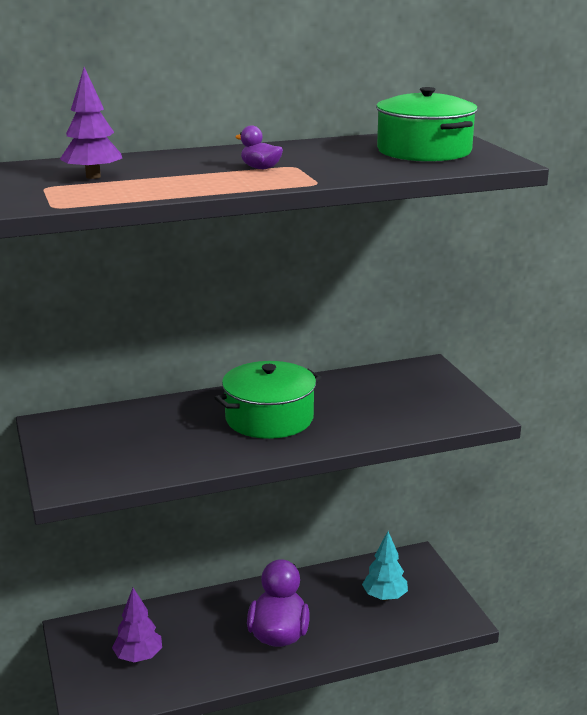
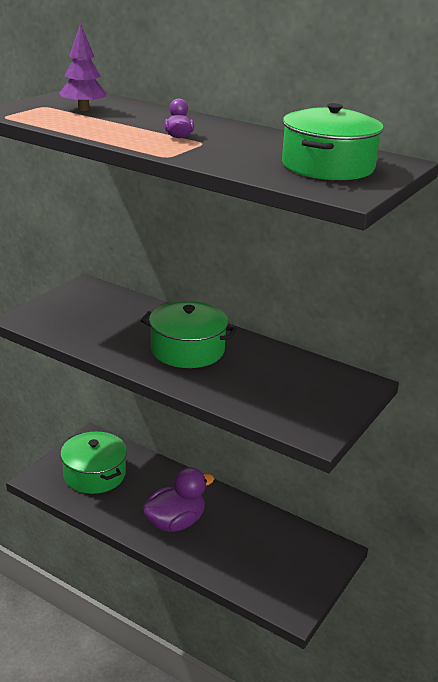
camera: 50 degrees right, 5 degrees up
purple tree [112,588,162,662] -> green pot [60,432,127,494]
turquoise tree [362,531,408,601] -> none

